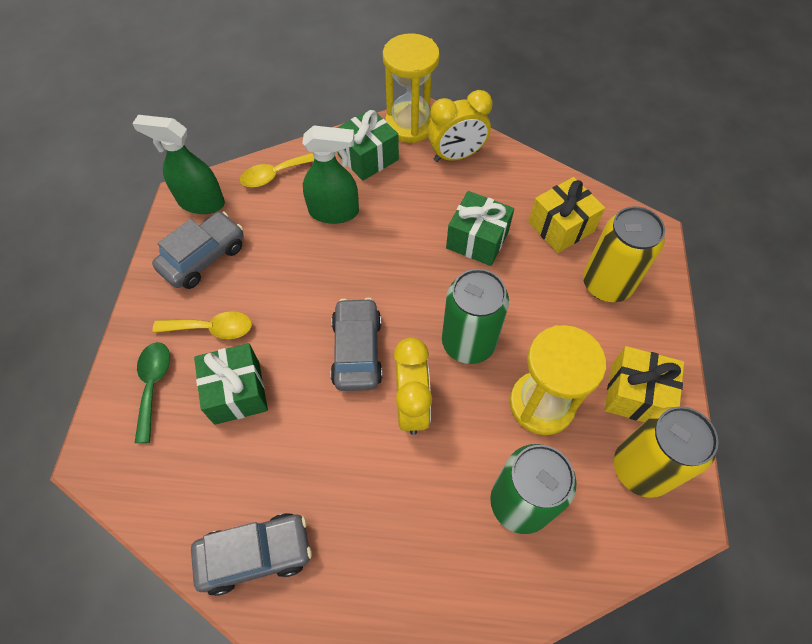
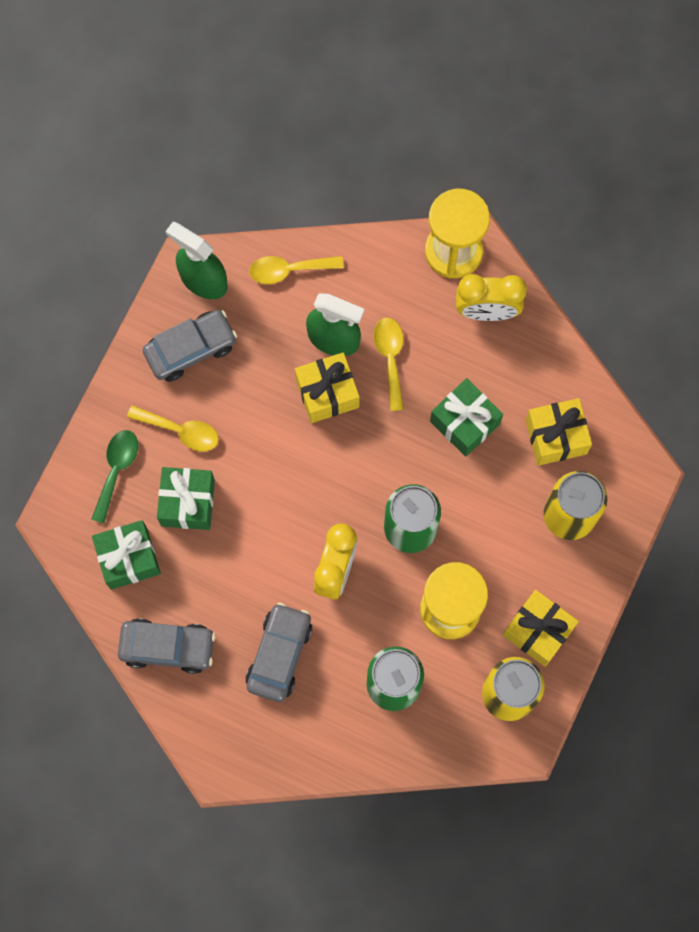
camera: 20 degrees right, 15 degrees up
grey car [330,298,383,391] -> grey car moved to [246,602,312,702]
green gift [337,109,399,181] -> green gift moved to [92,520,161,590]
none -> yellow gift [295,352,360,423]
none -> yellow spoon [374,318,404,411]

